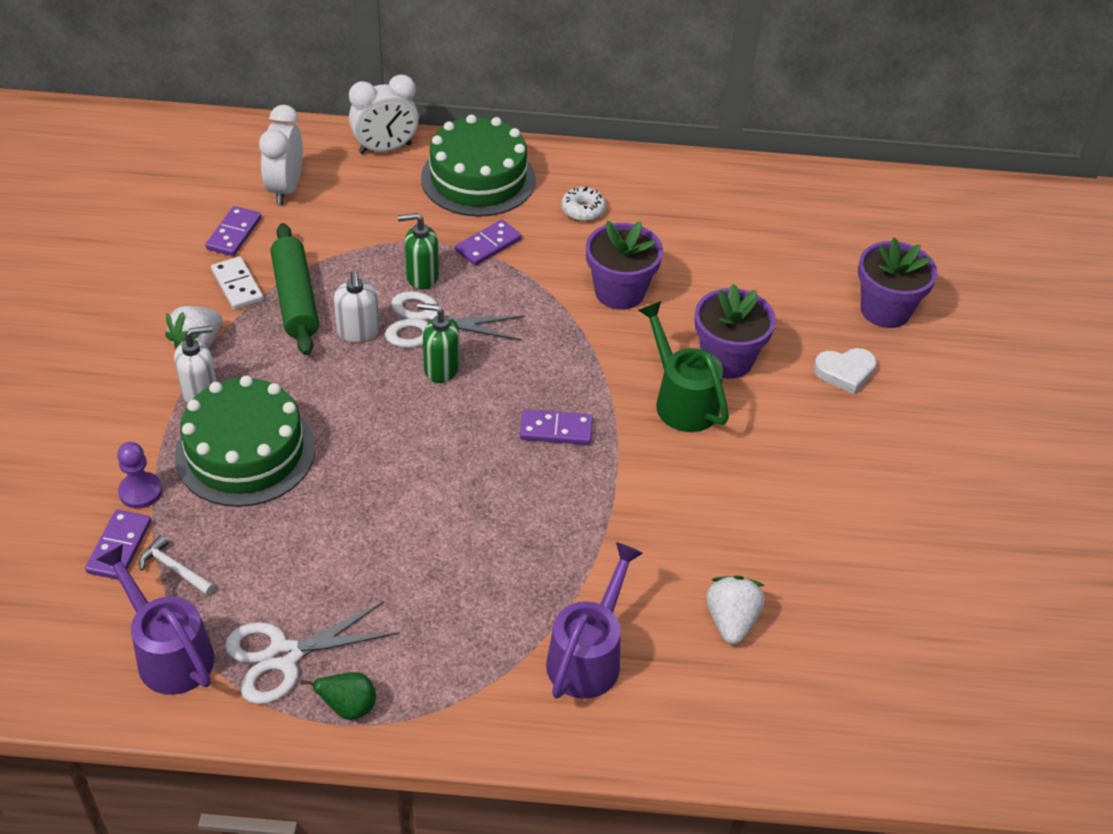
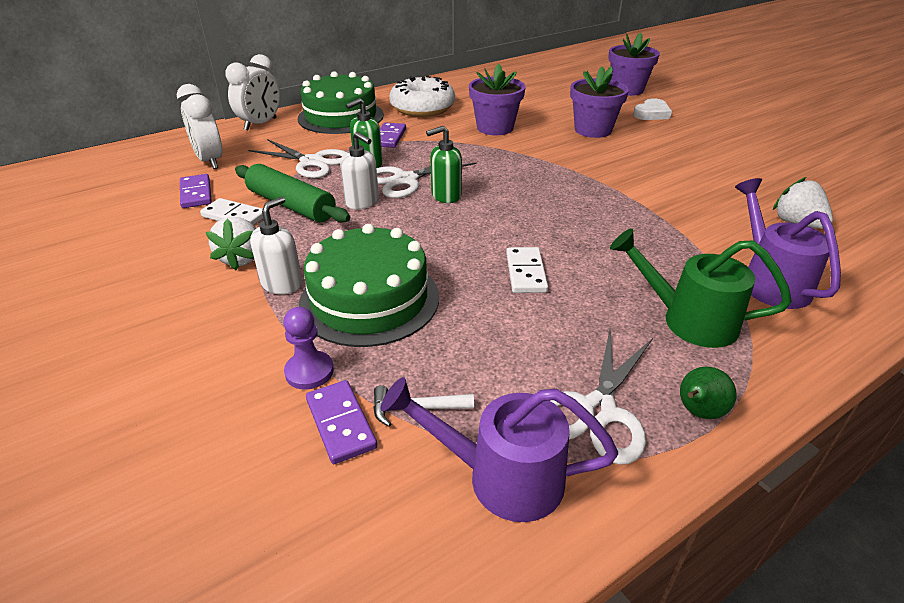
camera: 35 degrees left, 10 degrees down
purple domino [520,409,592,445] -> none
white donut [561,186,606,221] -> white donut [389,75,455,117], size x2.06
green watering can [638,301,729,432] -> green watering can moved to [610,229,792,348]
none -> white scissors [248,139,348,178]
none -> white domino [506,247,548,293]

